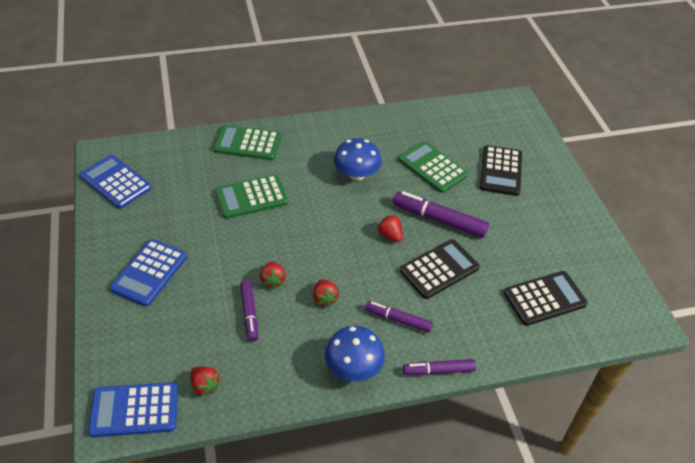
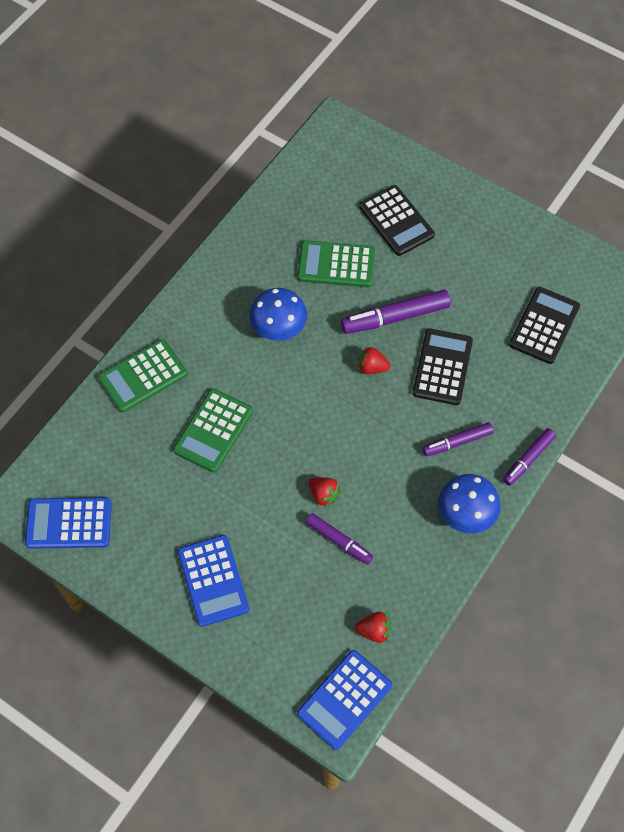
camera: 40 degrees left, 15 degrees up
red strawberry [313,279,339,307] -> none

